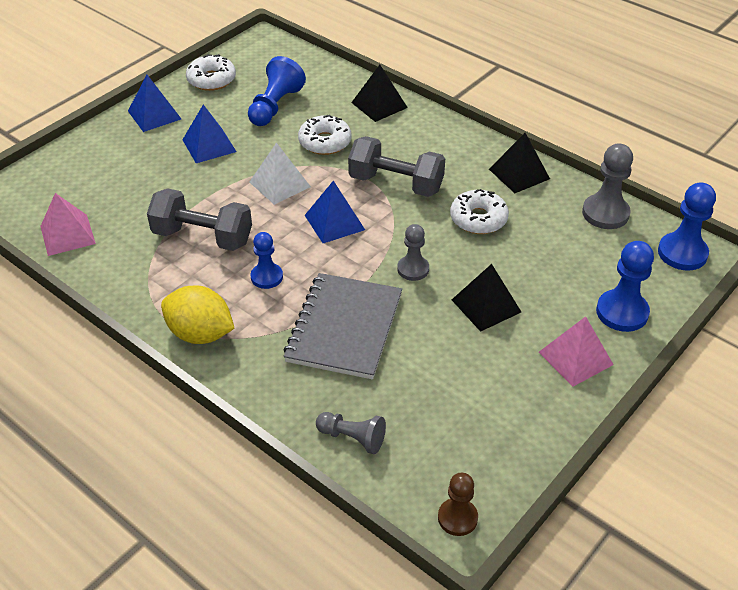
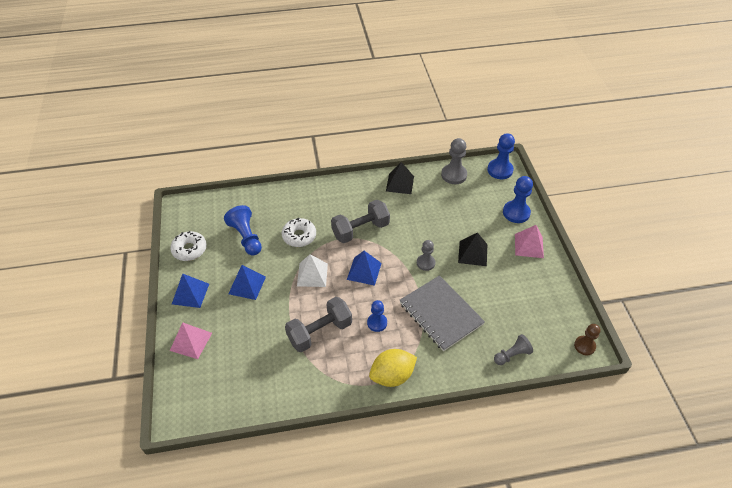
camera: 50 degrees left, 5 degrees up
pink pyramid [40,193,96,256] -> pink pyramid moved to [170,322,212,359]
black pyramid [351,65,408,122] -> none
white donut [450,189,509,234] -> none

